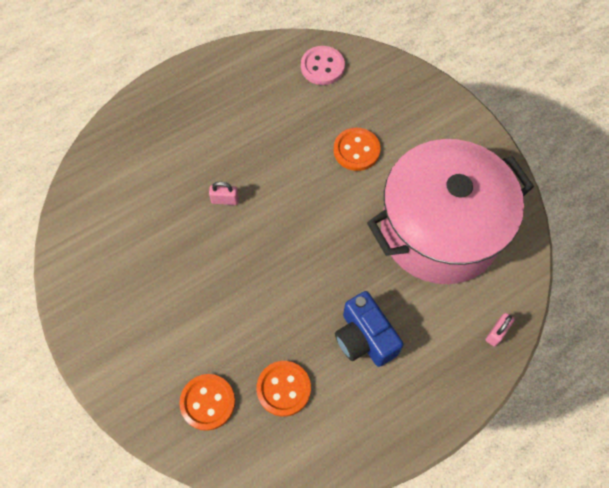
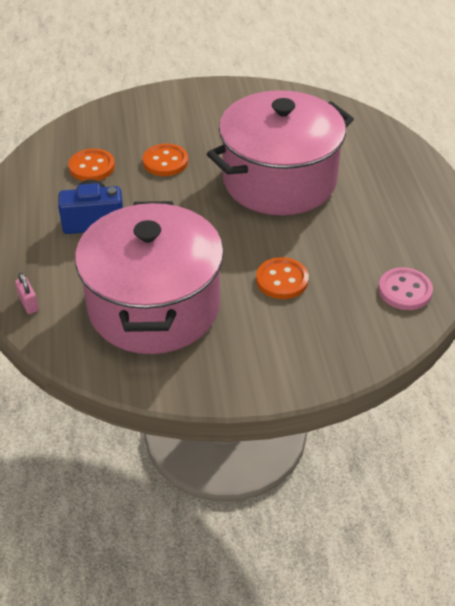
camera: 115 degrees right, 20 degrees down
orange button [179,374,235,431] -> orange button moved to [143,144,188,176]
pink padlock [209,182,239,205] -> pink pot [207,90,354,215]

